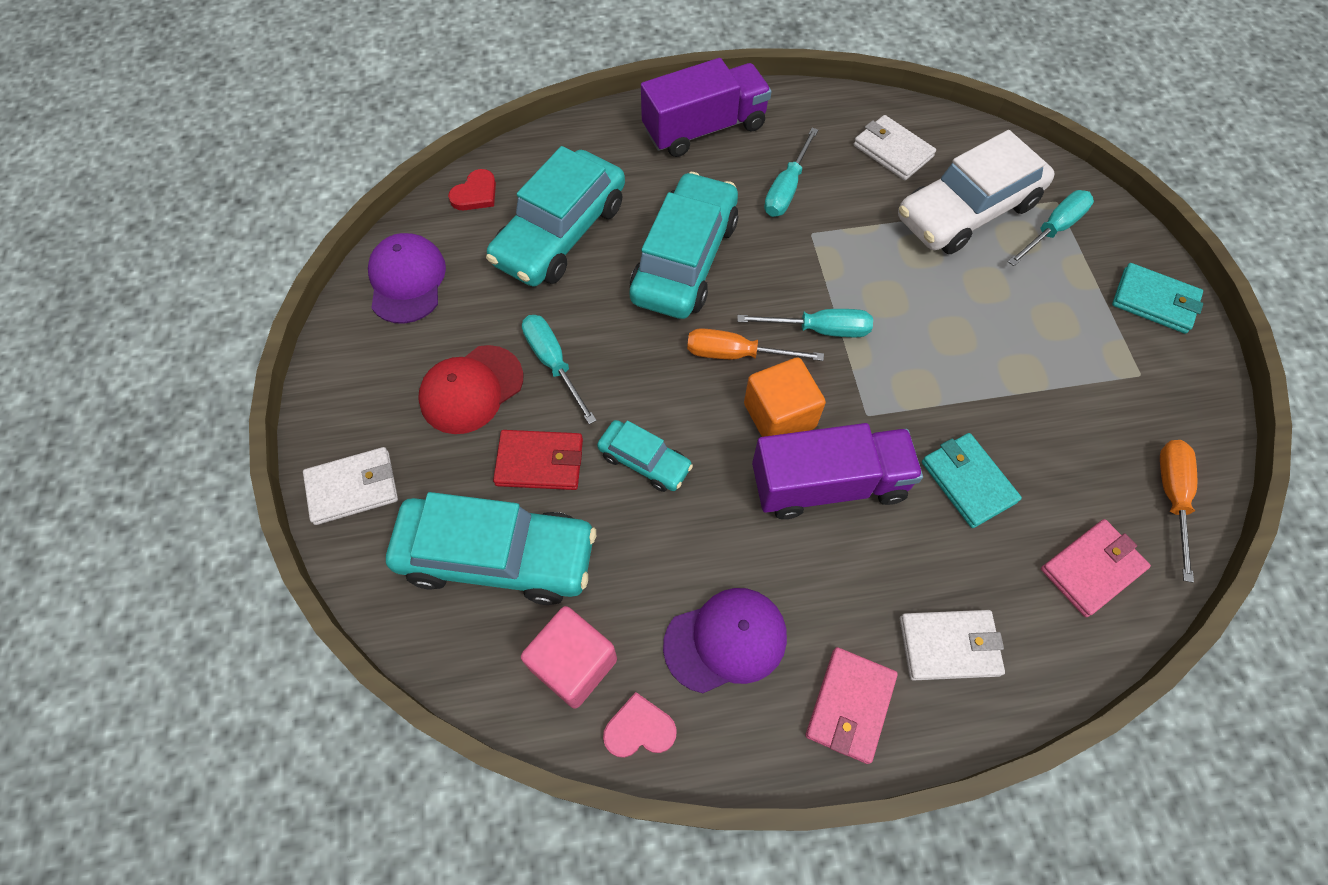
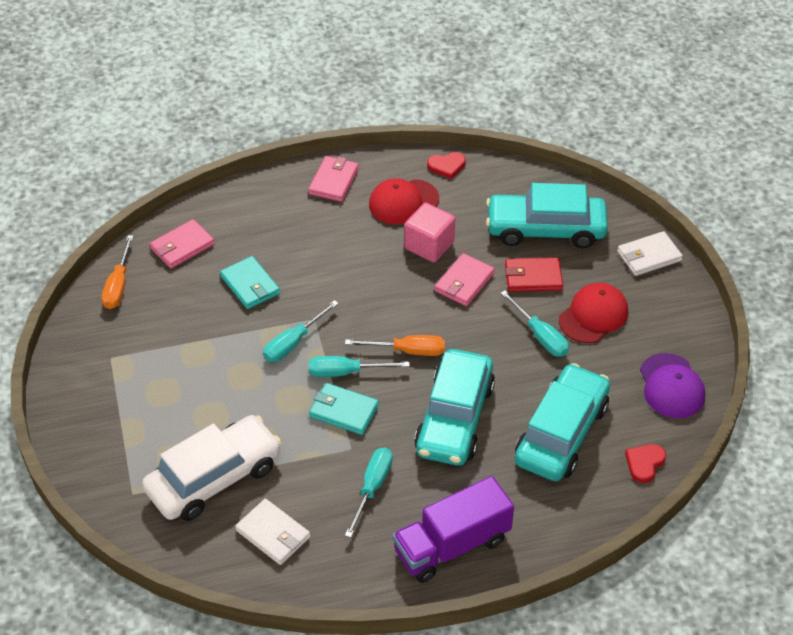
camera: 175 degrees right, 15 degrees down
pink cube [521,606,617,709] -> pink cube moved to [404,202,455,263]
turquoise car [597,420,693,492] -> pink wallet [435,253,495,306]
pink heart [603,692,677,758] -> red heart [427,152,466,179]
purple cap [663,588,787,693] -> red cap [369,178,439,224]
orange cube [744,357,826,437] -> none
purple truck [752,423,923,519] -> none
white wallet [900,610,1005,681] -> none
turquoise screwdriver [1008,190,1094,266] -> turquoise screwdriver moved to [263,300,339,362]
turquoise wallet [1112,263,1203,334] -> turquoise wallet moved to [309,383,379,435]

